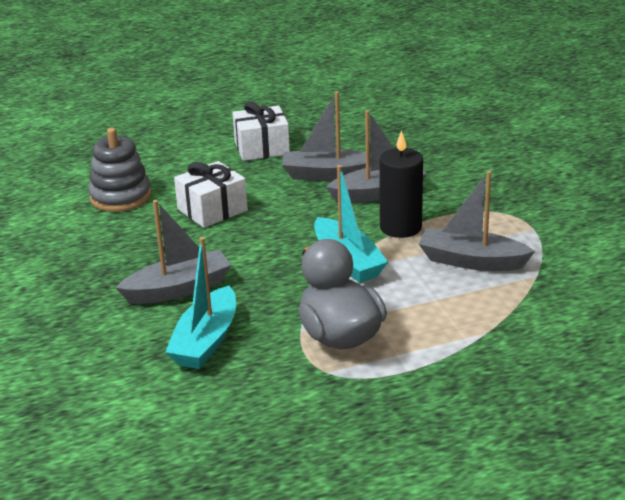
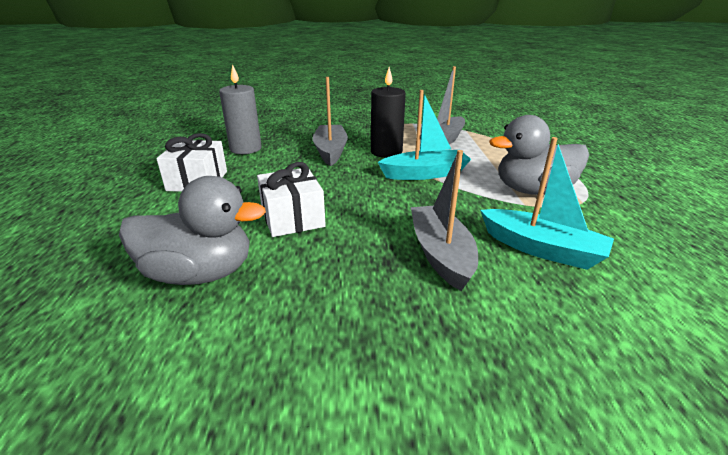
camera: 75 degrees left, 0 degrees up
grey stacking toy [88,128,151,212] -> grey duck [119,176,266,285]
grey boat [282,91,371,181] -> none
none -> grey candle [219,64,262,154]

